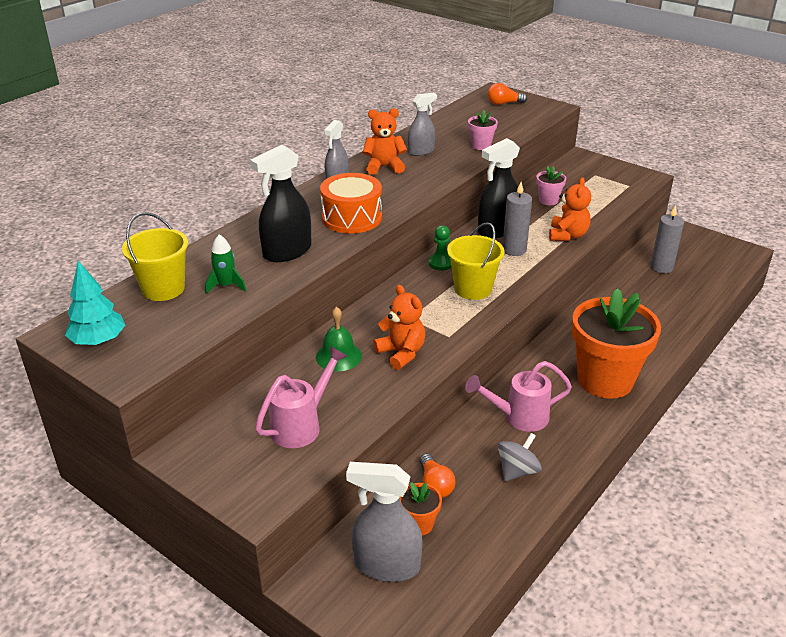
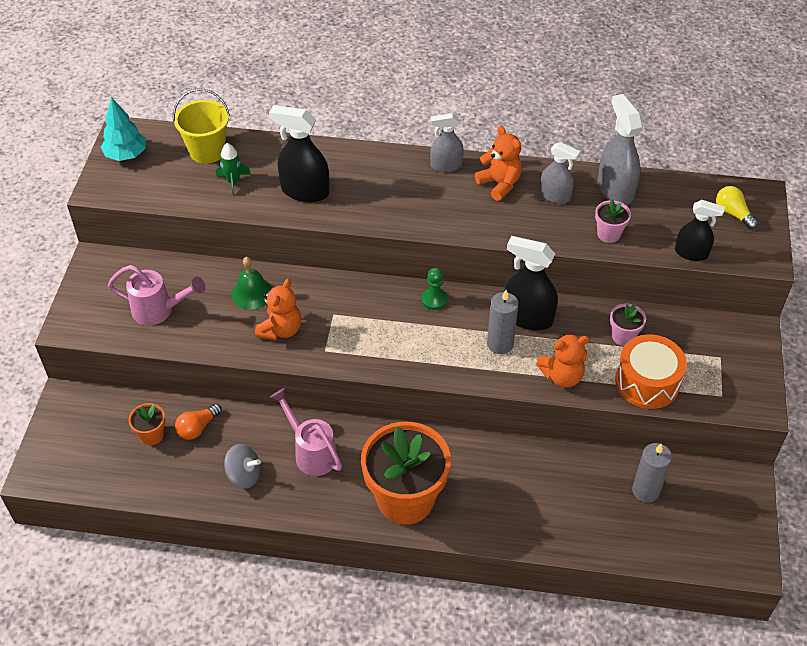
camera: 60 degrees right, 15 degrees up
orange drum [320,173,382,234] -> orange drum moved to [615,334,687,409]
grey spray bottle [346,462,422,582] -> grey spray bottle moved to [598,94,643,205]
yellow bucket [447,222,505,300] -> none
orange light bulb [488,83,527,105] -> yellow light bulb [716,186,758,230]
none -> black spray bottle [675,200,725,261]

